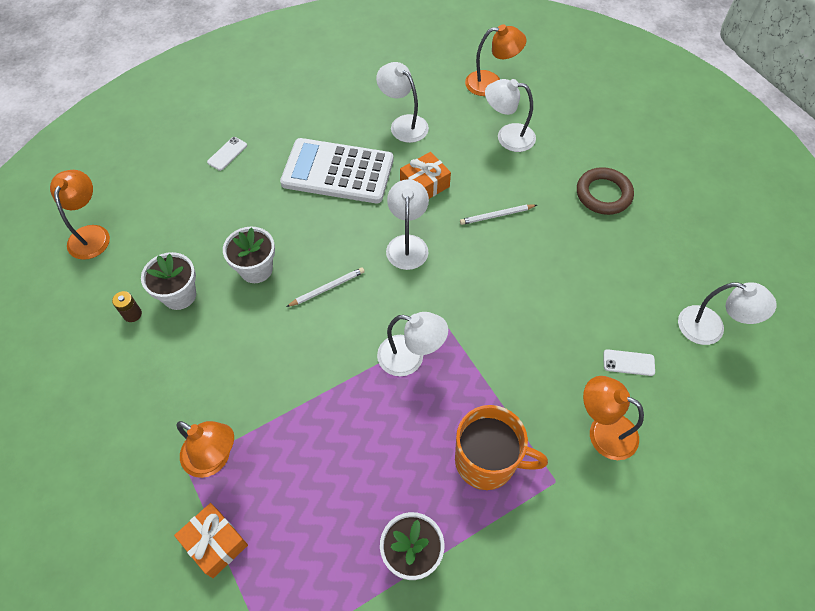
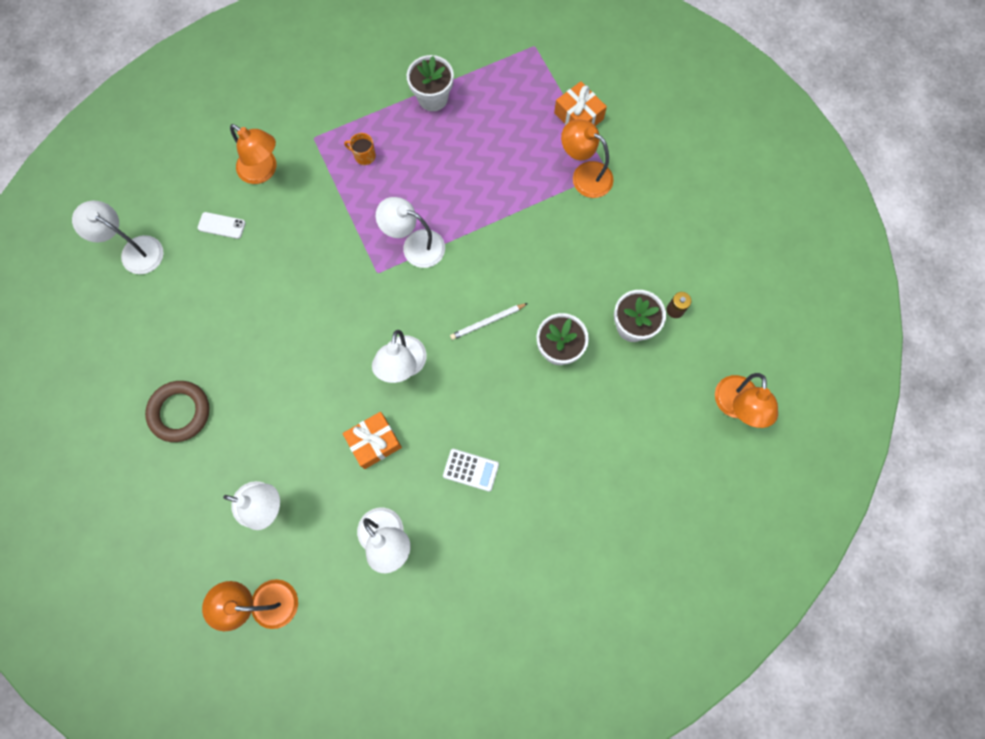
camera: 175 degrees left, 15 degrees up
white phone [207,137,247,171] -> none
white calculator [280,138,393,203] -> white calculator [443,449,499,492], size x0.43
orange mug [455,405,548,490] -> orange mug [344,133,376,165], size x0.43
white pencil [460,205,537,225] -> none

